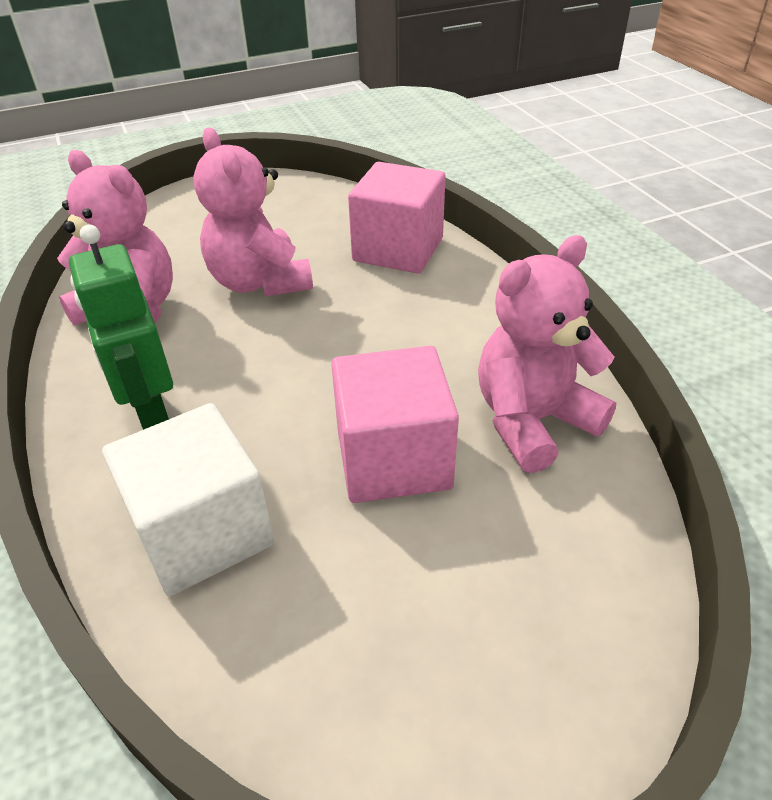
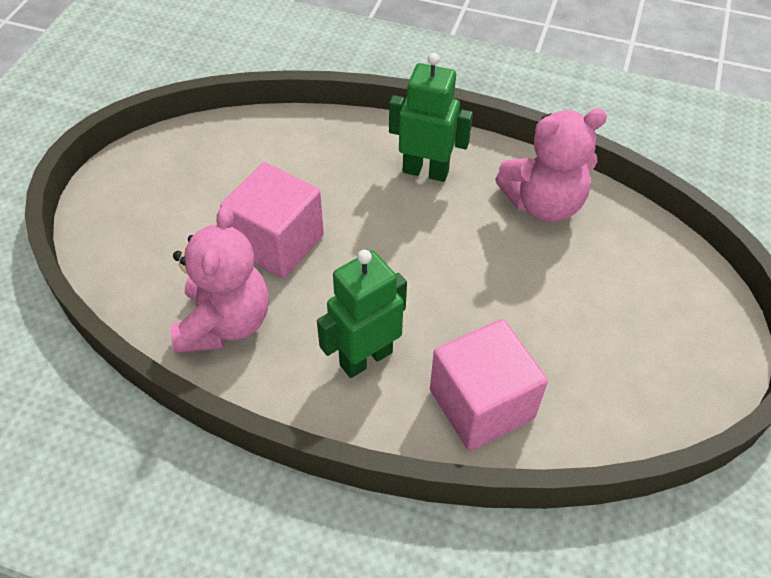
camera: 130 degrees right, 10 degrees up
white cube [102,403,274,596] -> none
pink teddy bear [193,128,313,297] -> none
none -> green robot [317,250,407,378]

